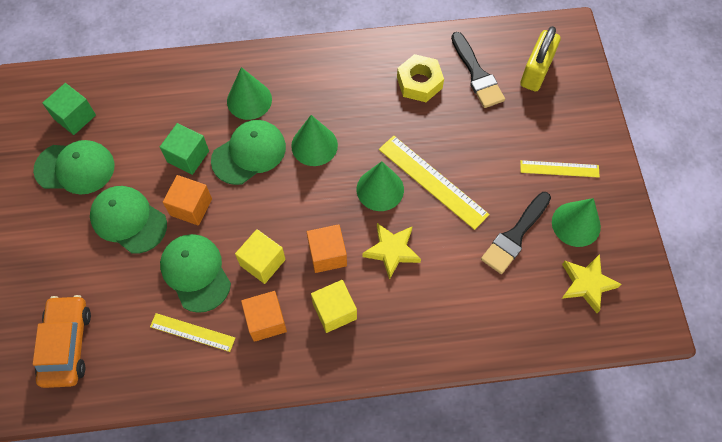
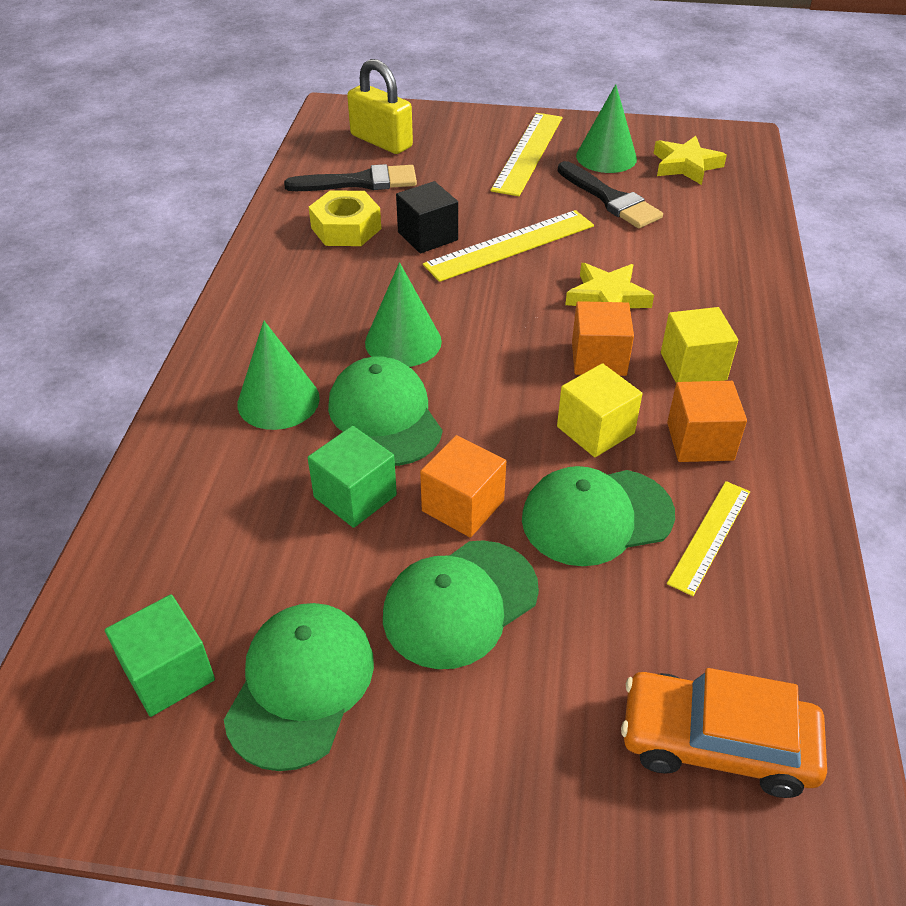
camera: 75 degrees left, 20 degrees down
green cone [357,161,404,211] -> none
yellow ruler [520,160,600,178] -> yellow ruler [491,113,562,196], size x1.63
none -> black cube [396,181,458,253]

